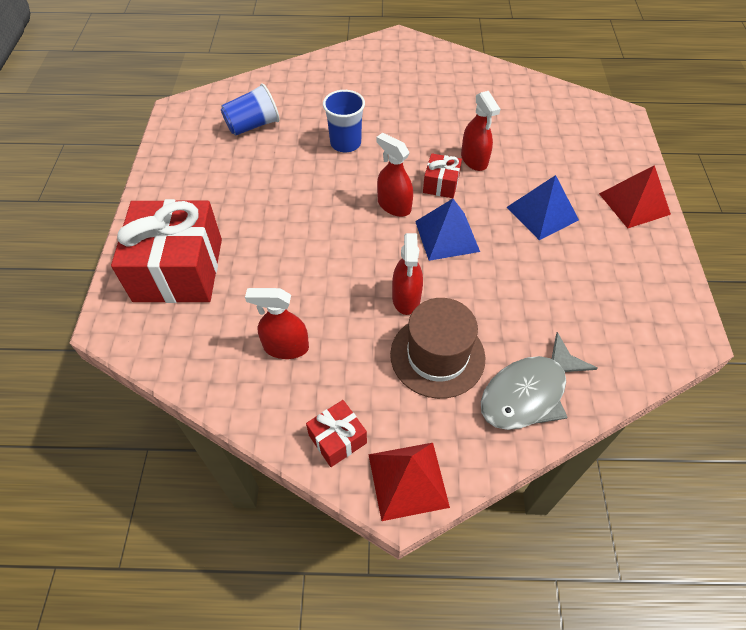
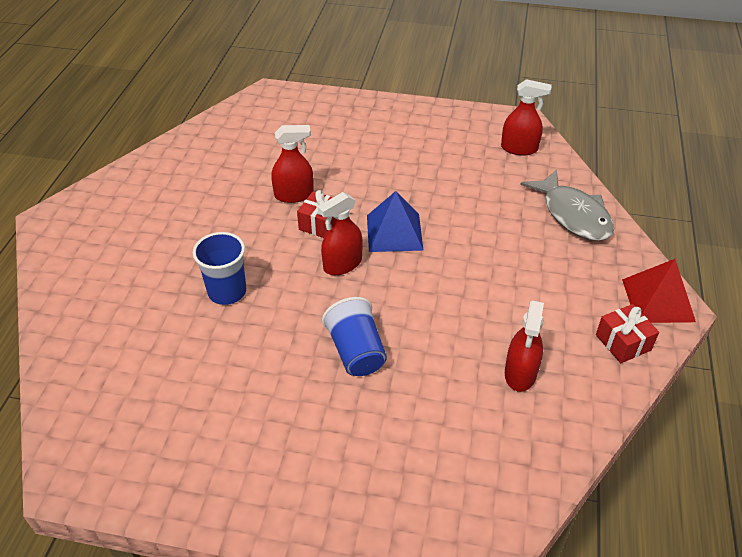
camera: 80 degrees left, 10 degrees down
red gift [111,199,222,303] -> none
blue cup [221,83,280,136] -> blue cup moved to [322,297,387,376]
brown hat [390,298,485,399] -> none
red spray bottle [392,233,423,315] -> red spray bottle moved to [501,79,551,155]
blue pyramid [507,175,579,240] -> none
red pyramid [599,165,671,228] -> none

